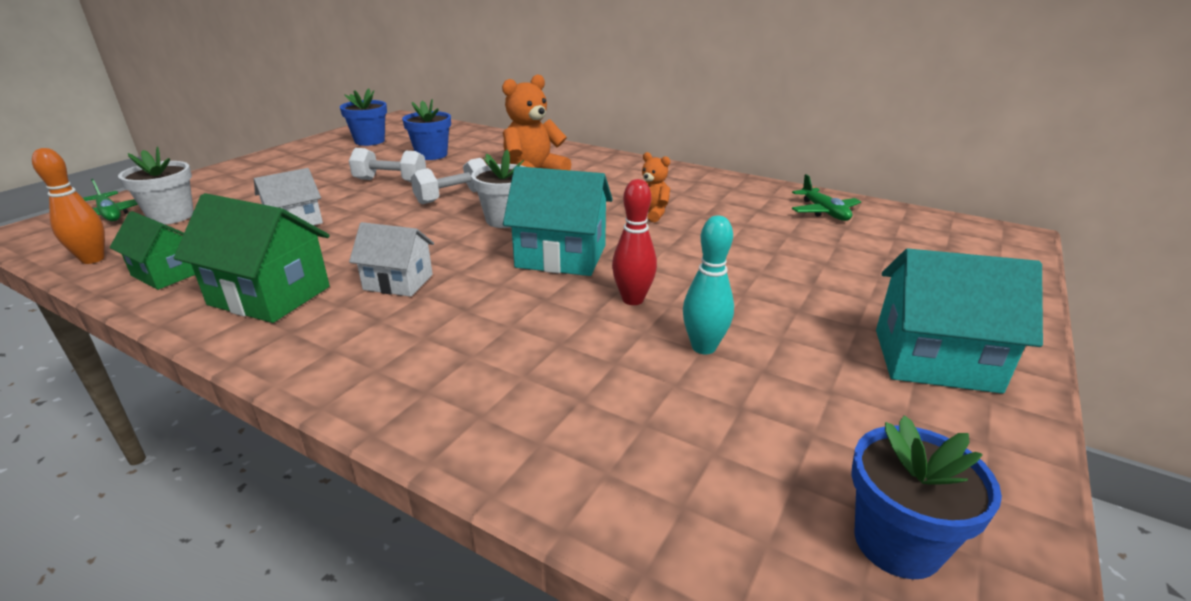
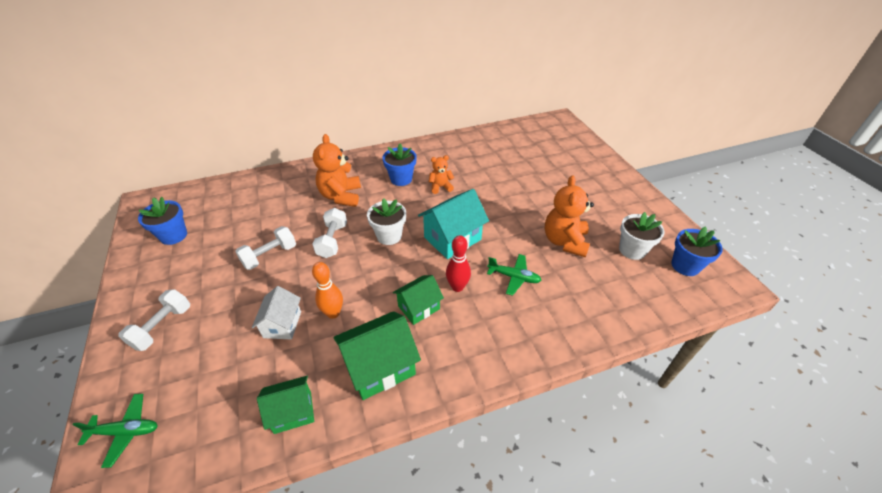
camera: 50 degrees left, 15 degrees up
orange bowling pin [32,148,105,264] -> orange bowling pin moved to [312,262,343,319]
white flower pot [118,147,194,224] -> white flower pot moved to [619,212,665,260]
white house [349,222,434,297] -> green house [393,275,444,325]
blue flower pot [402,99,451,160] -> blue flower pot moved to [382,143,417,186]
red bowling pin [612,179,657,305] -> red bowling pin moved to [446,235,471,292]
turquoise bowling pin [683,215,734,354] -> orange teddy bear [545,175,594,257]
green plane [792,174,861,221] -> green plane moved to [487,254,541,296]
turquoise house [876,249,1043,394] -> none
none -> white dumbbell [118,289,190,351]

